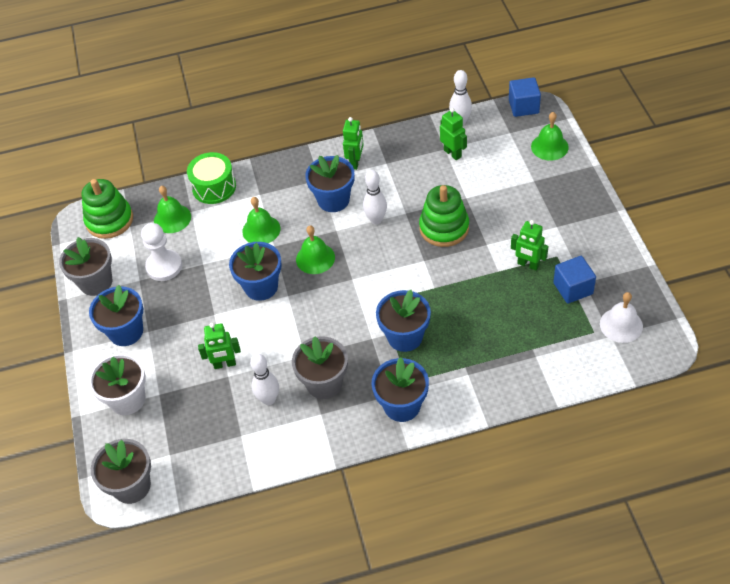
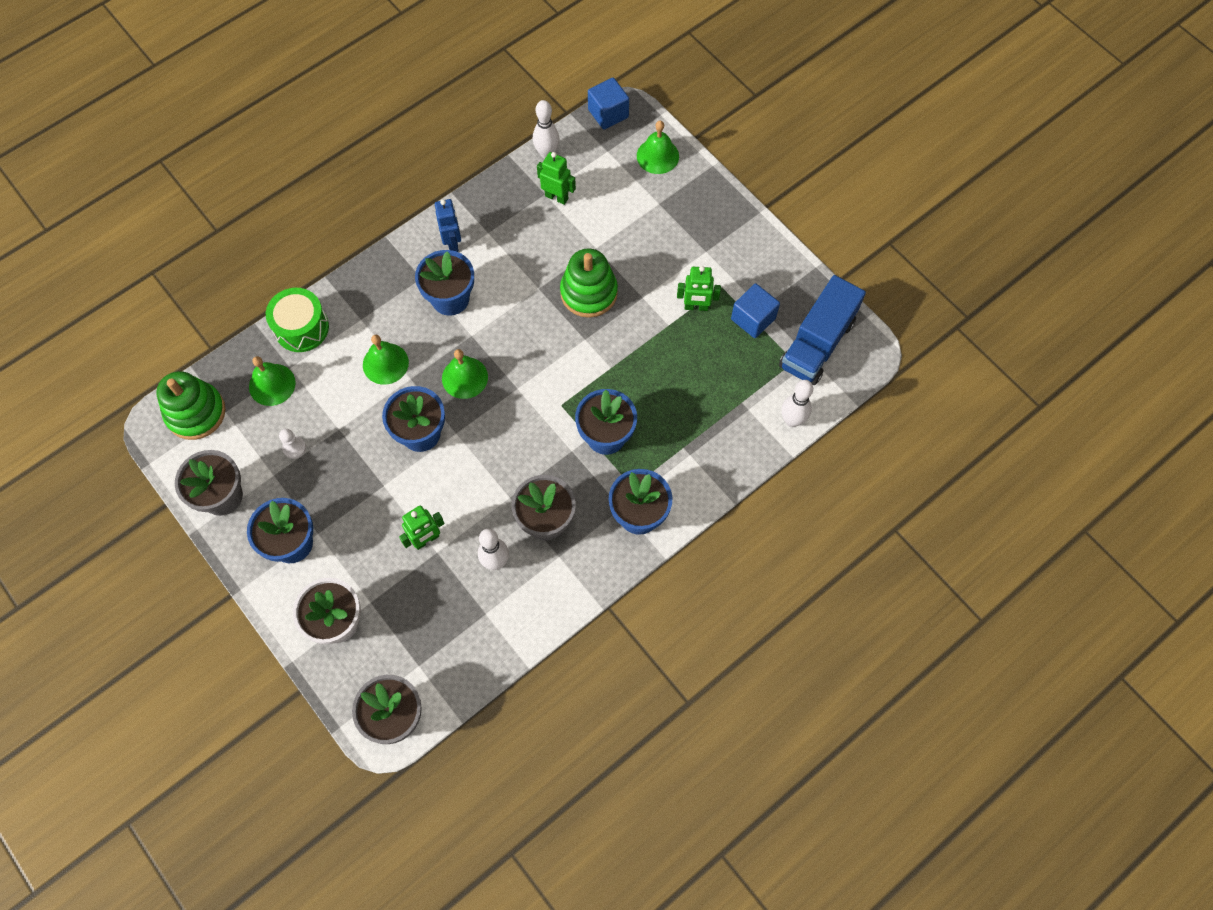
camera: 30 degrees left, 15 degrees up
white pawn [141,223,182,281] -> white pawn [279,429,306,459], size x0.52
green robot [343,117,364,170] -> blue robot [435,199,461,252]
white bowling pin [363,170,387,225] -> white bowling pin moved to [781,380,813,427]
white bell [600,292,643,343] -> blue truck [779,275,866,385]

